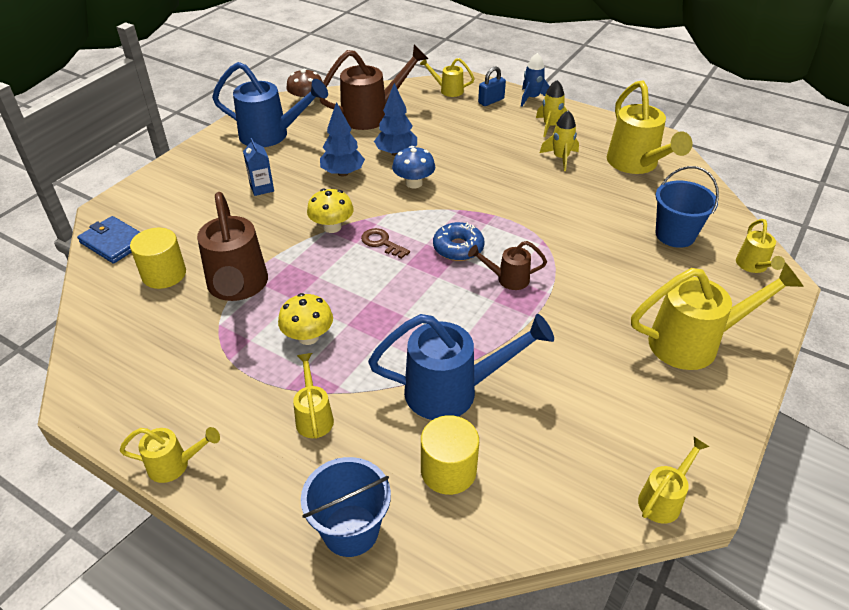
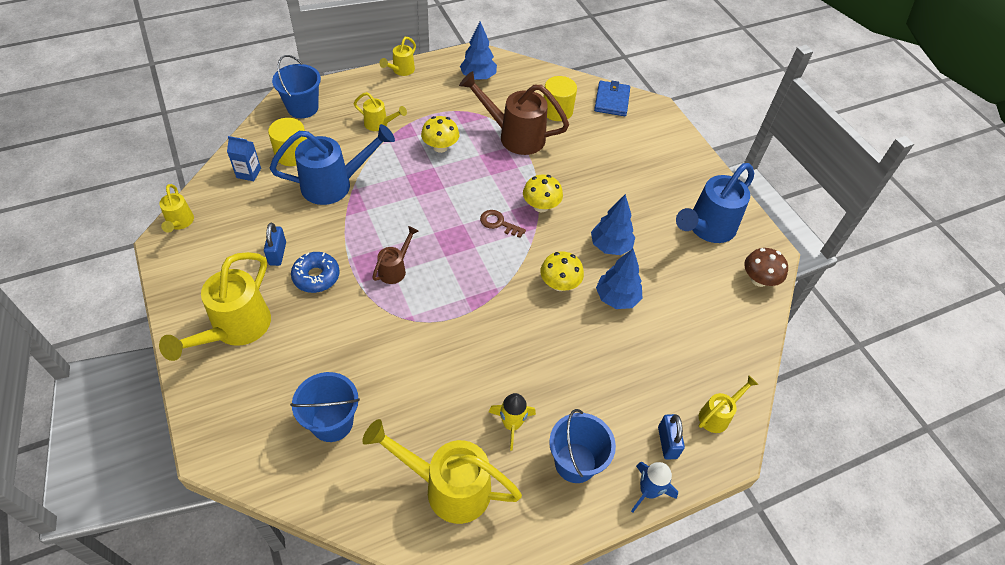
camera: 120 degrees right, 10 degrees up
blue wallet [77,216,140,264] -> blue wallet turned 60 degrees counterclockwise [594,81,630,116]
blue carton [243,138,274,196] -> blue carton moved to [227,136,261,181]
brown watering can [319,45,428,130] -> none
brown key [361,228,410,259] -> brown key turned 135 degrees counterclockwise [480,210,526,238]
blue watering can [368,314,554,420] -> blue watering can turned 135 degrees counterclockwise [270,124,395,205]
blue mushroom [392,146,436,189] -> yellow mushroom [540,251,584,291]
blue donut [433,222,485,261] -> blue donut moved to [291,252,340,293]
yellow rocket [536,80,568,137] -> blue bucket [549,409,616,483]
yellow watering can [736,219,785,273] -> none
none -> blue padlock [264,223,286,266]
none -> blue tree [460,21,497,80]

